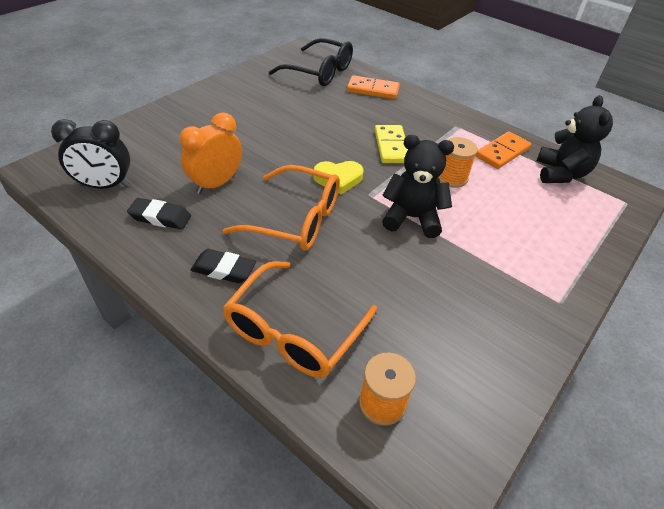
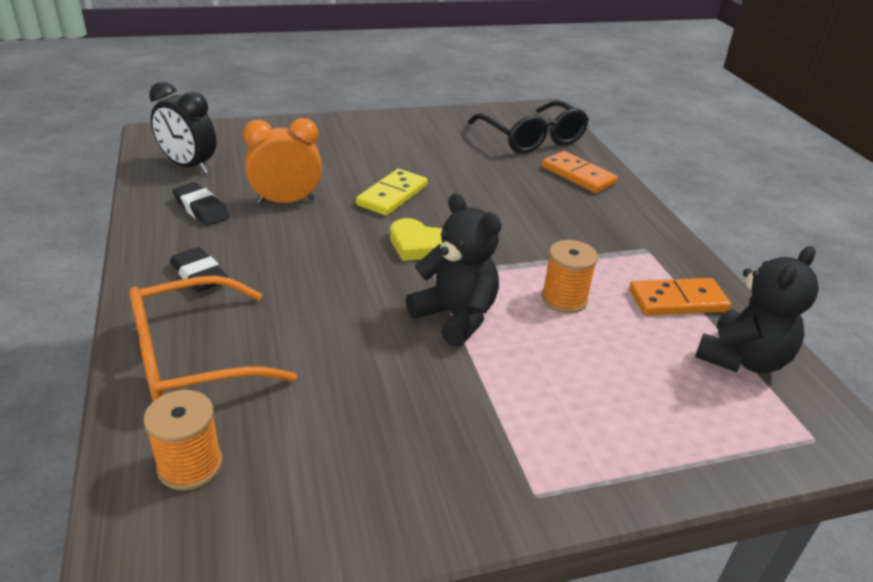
camera: 35 degrees right, 10 degrees down
orange glasses [223,165,340,251] -> none
yellow domino [375,125,408,163] -> yellow domino moved to [356,169,428,216]

